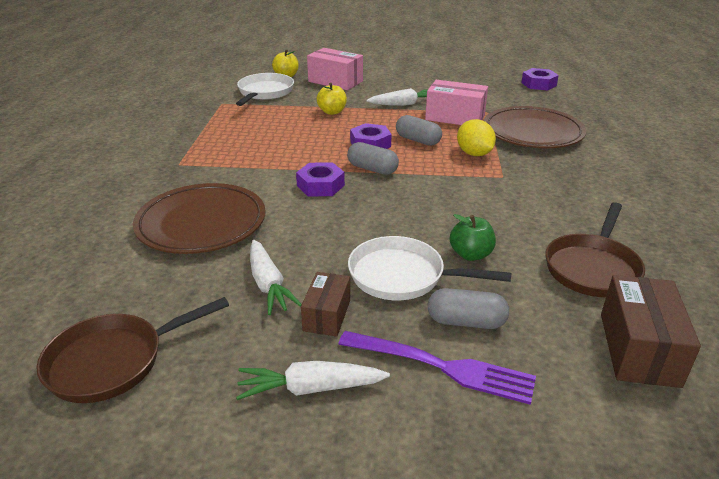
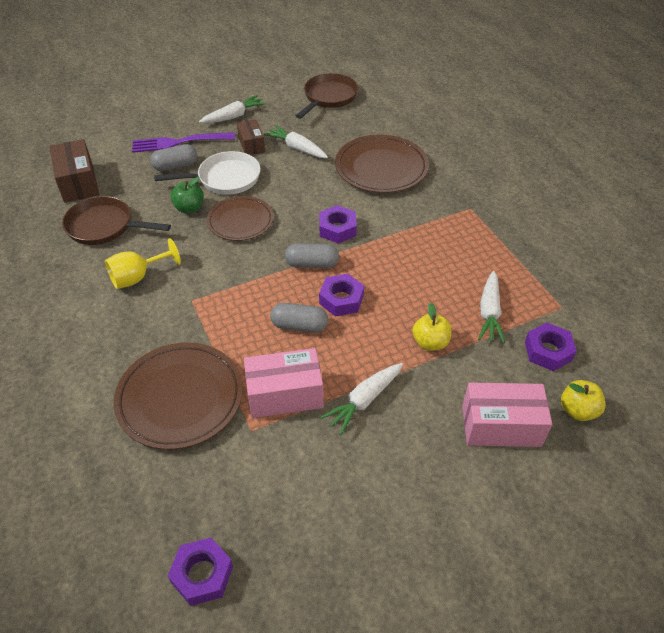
camera: 150 degrees right, 15 degrees up
white pan [236,73,294,106] -> purple nut [525,323,577,371]
yellow lemon [457,119,496,156] -> none
brown pan [545,202,645,297] -> brown pan turned 75 degrees counterclockwise [62,196,171,245]
none -> yellow goblet [105,238,181,289]
none -> brown plate [207,196,274,241]
none -> white carrot [478,271,505,343]

